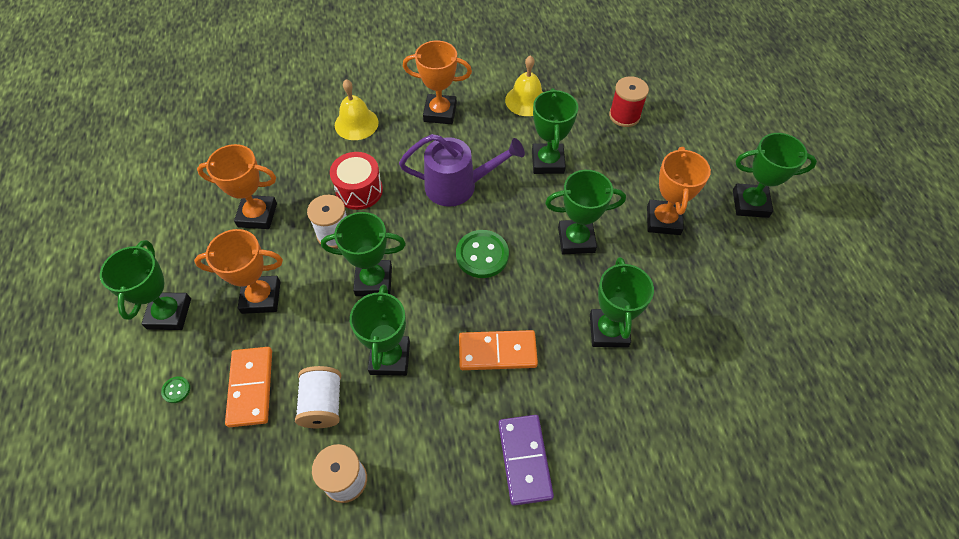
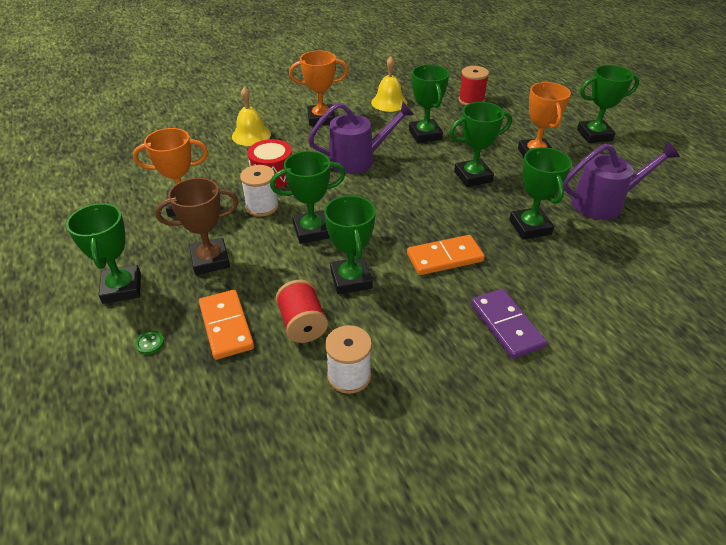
camera: 15 degrees left, 15 degrees down
orange trophy [194,229,283,314] -> brown trophy [155,178,239,275]
white spool [295,366,341,428] -> red spool [276,280,328,343]
green button [456,230,509,278] -> none
none -> purple watering can [563,142,680,220]

